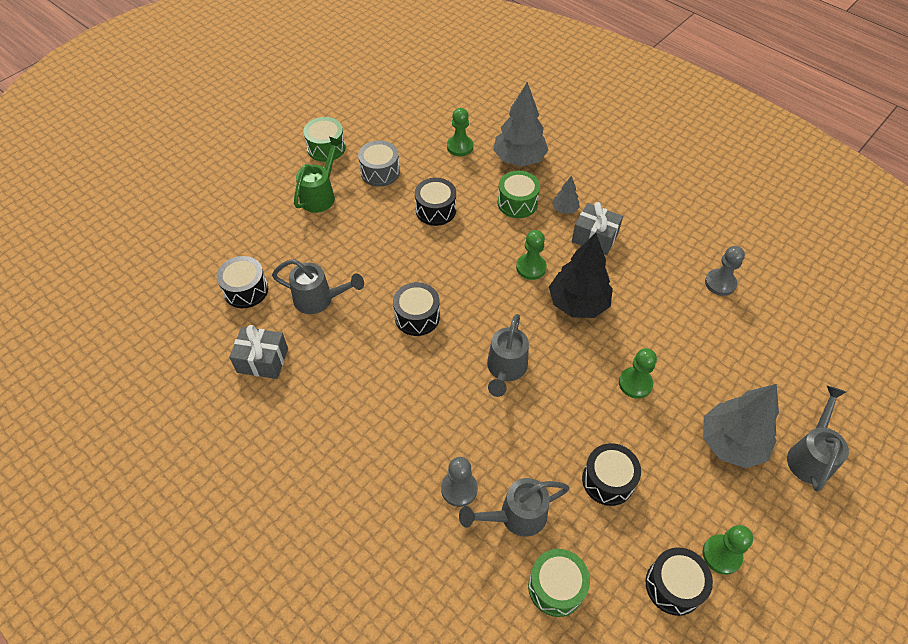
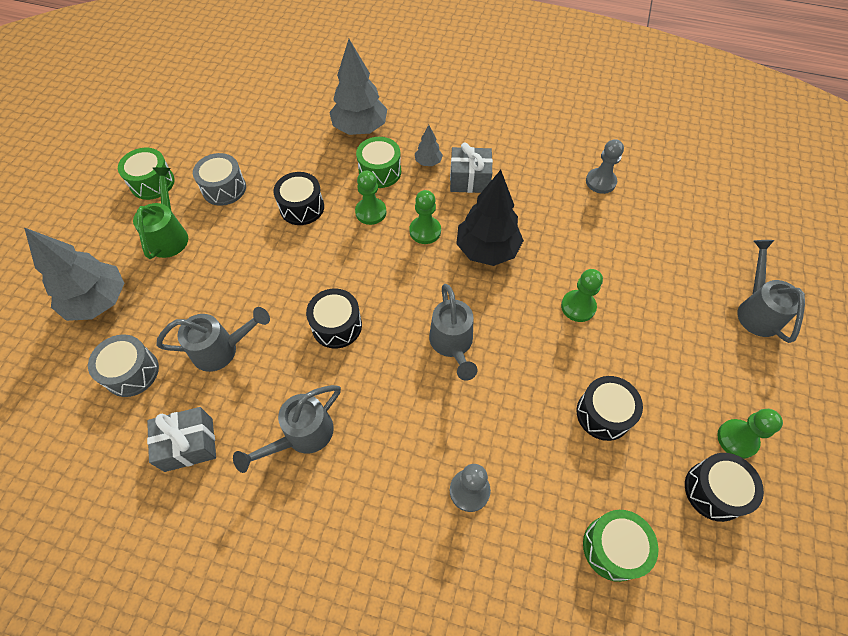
camera: 25 degrees left, 5 degrees up
black drum [217,256,268,308] -> grey drum [88,334,159,397]
green pawn [447,108,473,156] -> green pawn moved to [355,171,386,225]
grey watering can [459,478,569,537] -> grey watering can moved to [233,385,341,473]
grey tree [703,384,779,468] -> grey tree moved to [24,227,125,321]

